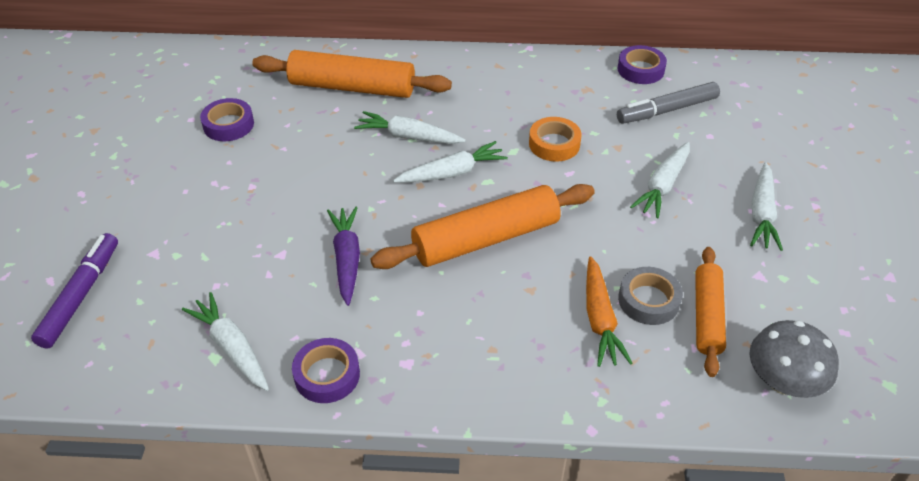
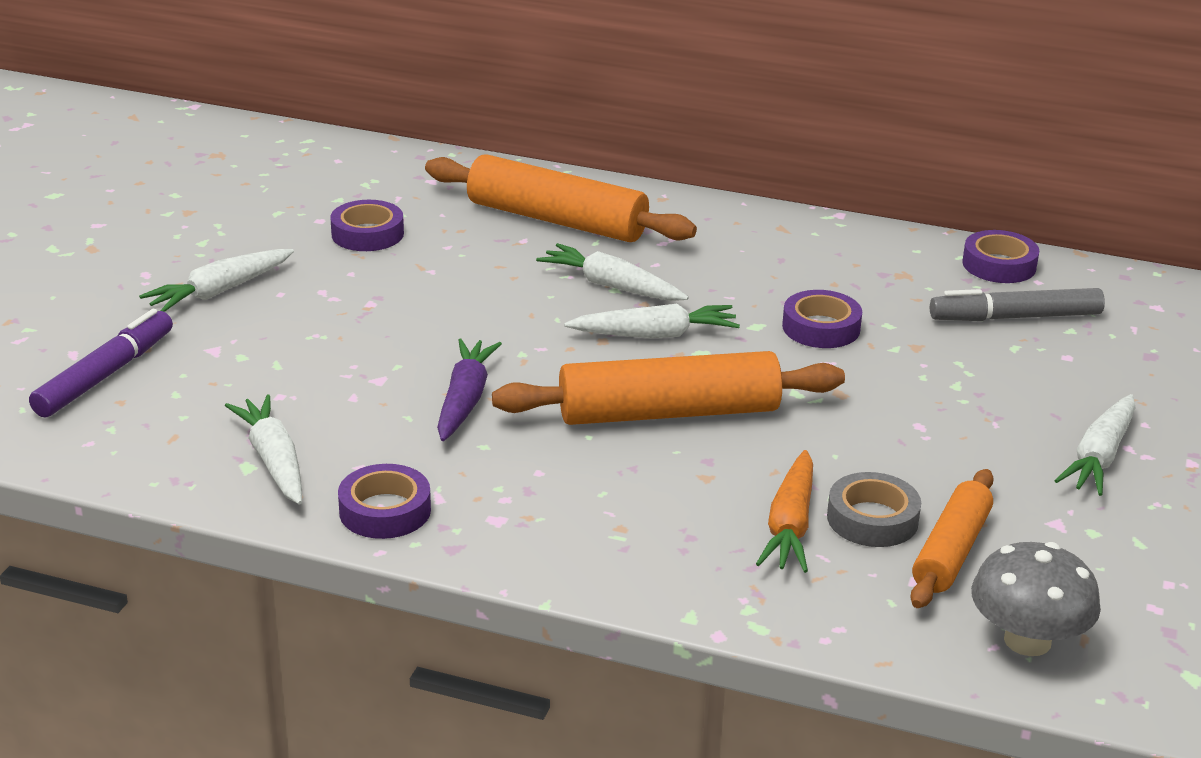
camera: 15 degrees right, 15 degrees down
orange tape [529,117,582,162] -> purple tape [782,290,862,348]
white carrot [630,142,690,218] -> white carrot moved to [139,249,294,312]

